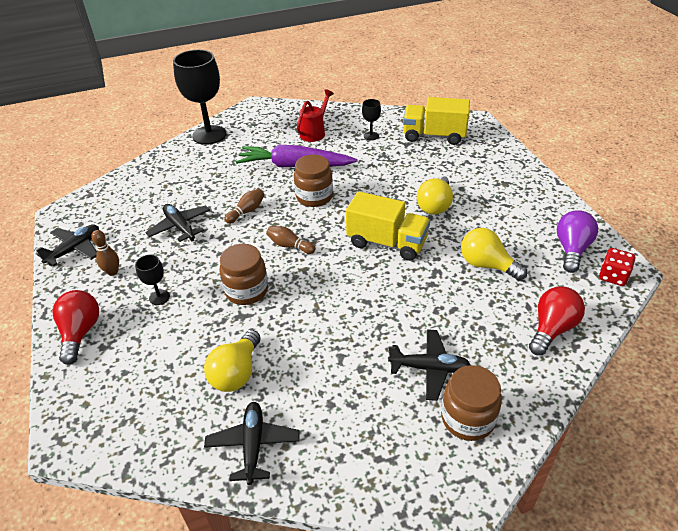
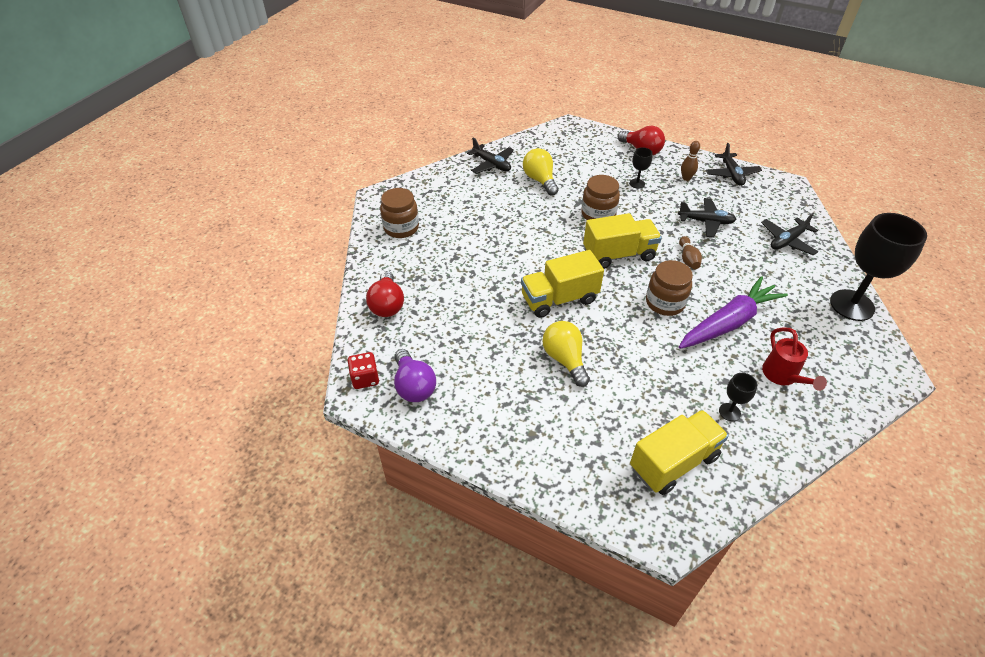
camera: 135 degrees right, 5 degrees up
brown bowling pin [266,226,316,254] -> yellow truck [583,213,662,269]
black plane [388,329,471,401] -> black plane moved to [761,213,818,255]
yellow light bulb [461,228,527,280] -> none

